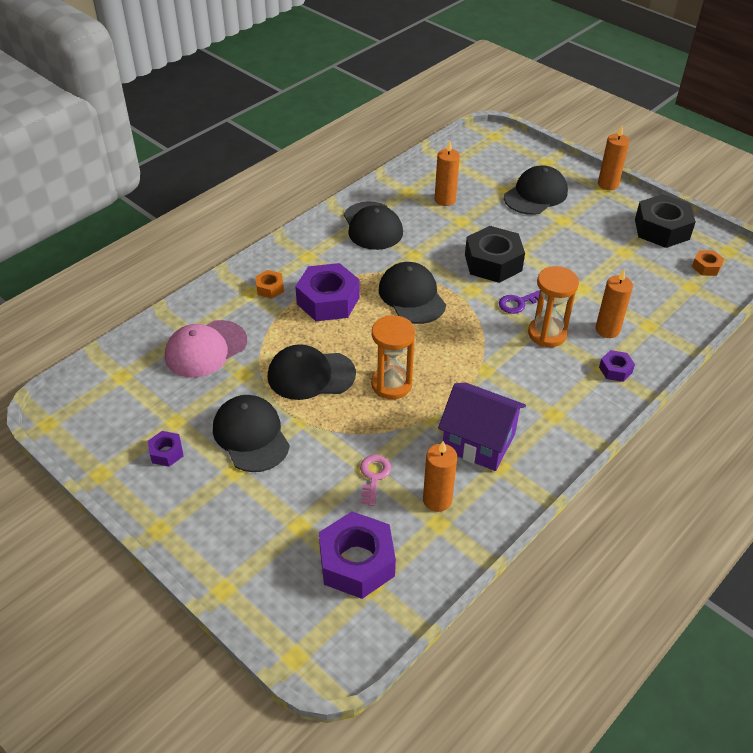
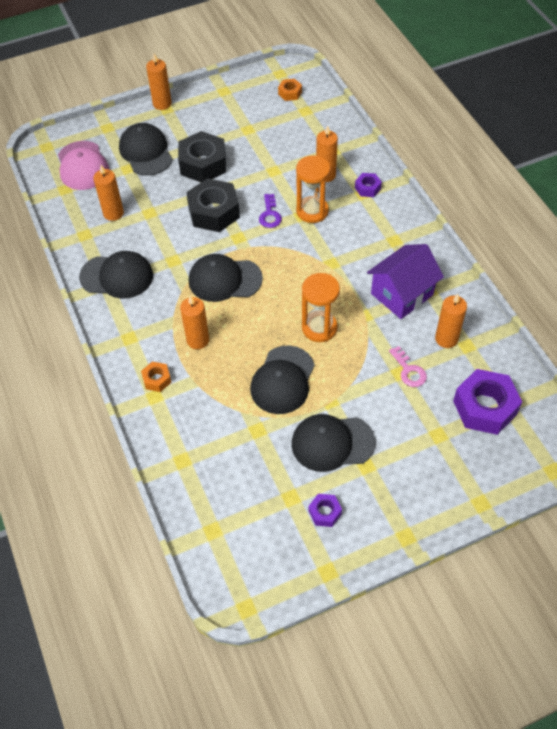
camera: 65 degrees left, 10 degrees up
pink cap [165,320,247,378] -> pink cap moved to [58,141,109,190]
purple nut [295,263,360,321] -> orange candle [180,295,209,349]
pink key [360,455,391,506] -> pink key turned 150 degrees counterclockwise [389,346,427,387]
black nut [635,194,696,248] -> black nut moved to [178,131,226,182]

